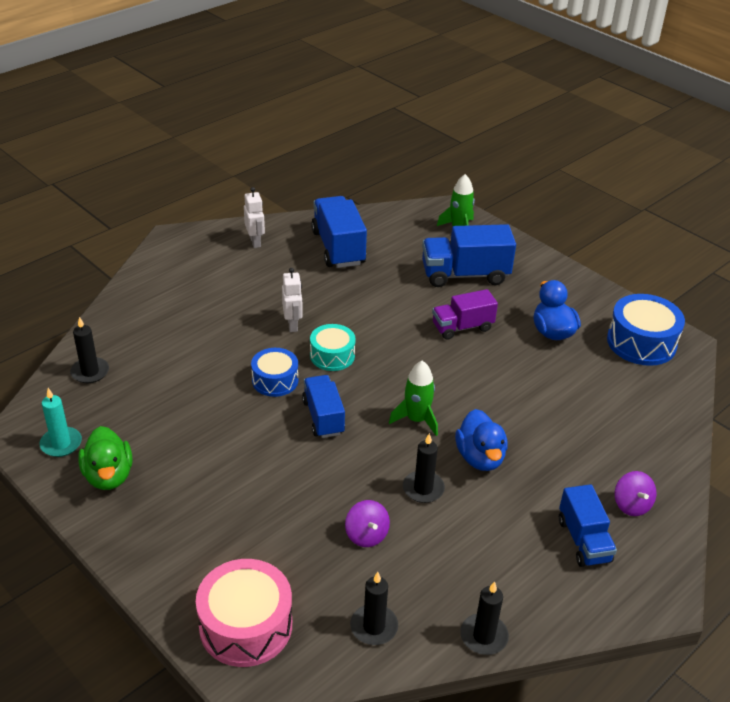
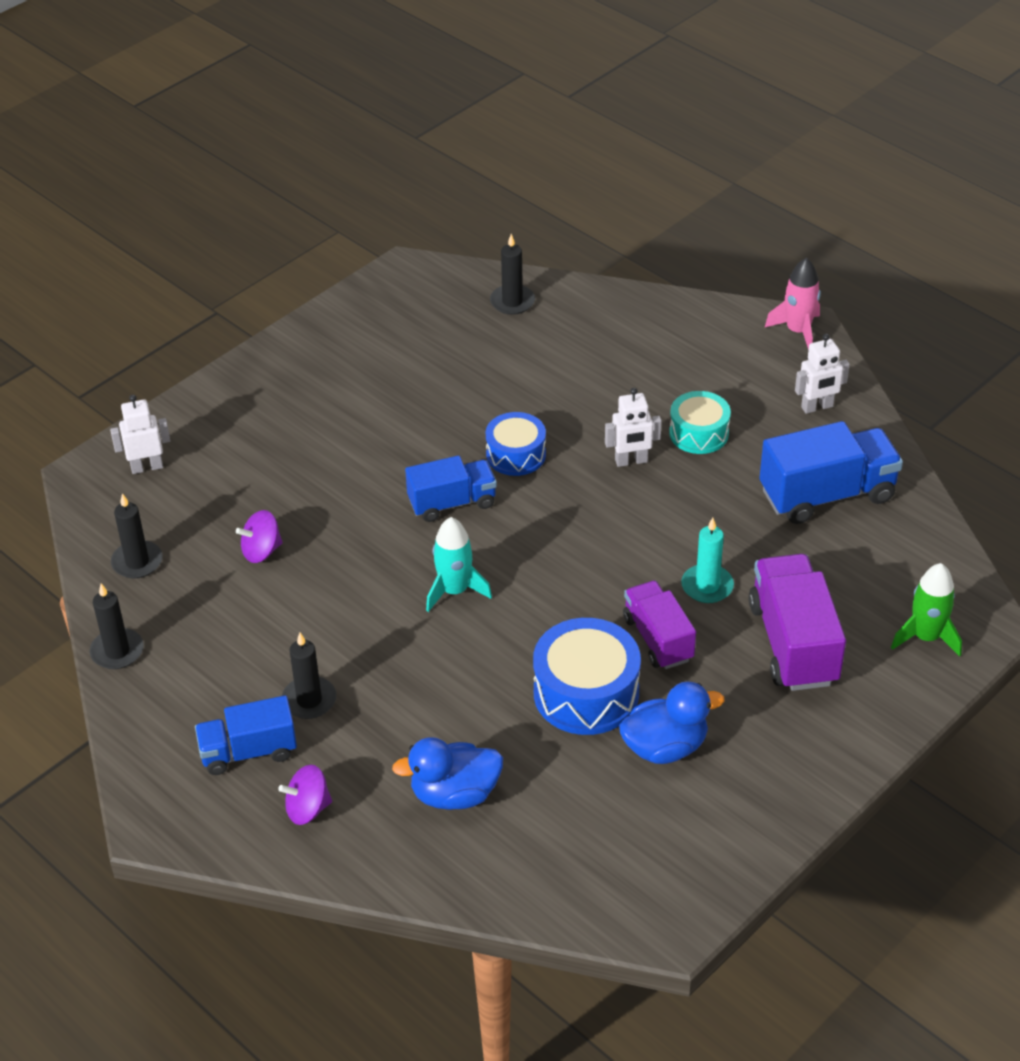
camera: 90 degrees right, 5 degrees up
turquoise candle [40,388,82,457] -> turquoise candle moved to [681,518,734,603]
green duck [78,426,132,490] -> none
pink drum [196,559,292,667] -> white robot [110,395,170,474]
turquoise drum [310,324,356,371] -> turquoise drum moved to [670,391,731,454]
green rocket [389,361,438,436] -> turquoise rocket [426,517,492,612]
black candle [403,433,445,503] -> black candle moved to [282,633,336,719]
blue truck [422,224,516,287] -> purple truck [749,554,846,691]
blue duck [455,409,508,471] -> blue duck moved to [392,737,503,810]
blue drum [607,294,685,366] -> blue drum moved to [533,618,641,735]
none -> pink rocket [765,258,821,350]

